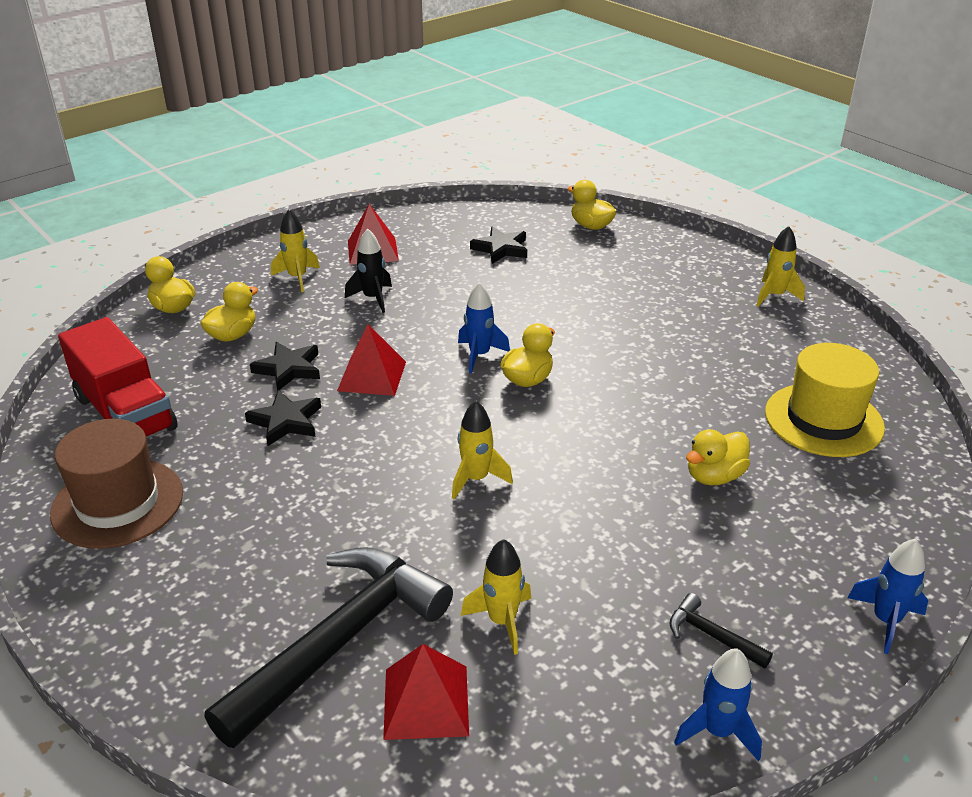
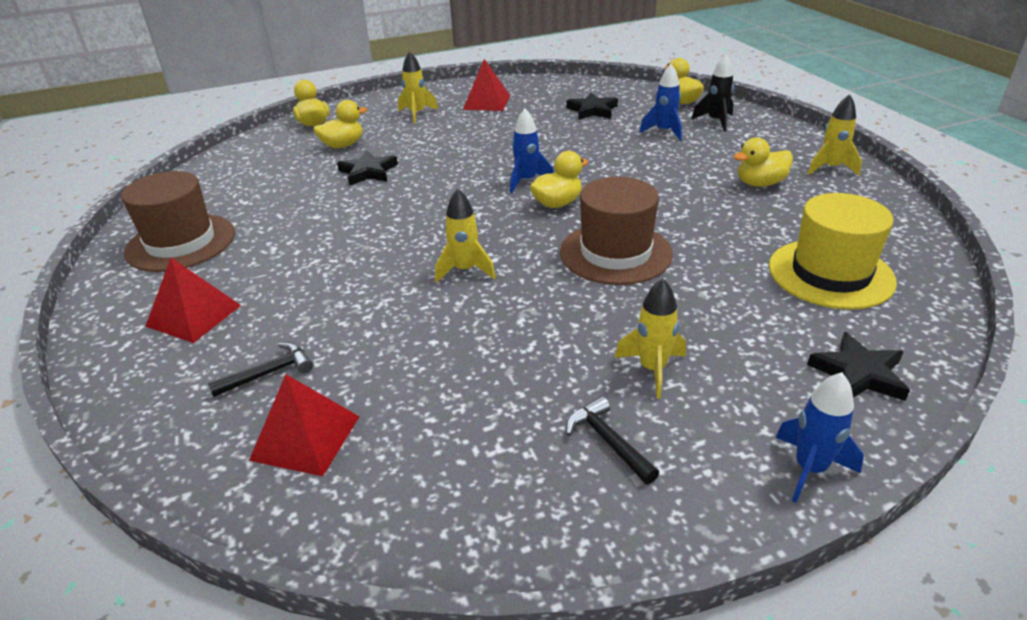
camera: 20 degrees right, 0 degrees up
red truck [58,317,178,438] -> none
black hammer [204,547,453,748] -> black hammer [208,342,313,397], size x0.41
black star [245,390,321,446] -> black star moved to [807,332,910,401]
red pyramid [337,324,406,396] -> red pyramid moved to [146,258,241,343]
black rocket [345,228,392,313] -> black rocket moved to [692,55,734,132]
yellow rocket [461,539,531,655] -> yellow rocket moved to [615,278,686,398]
blue rocket [674,649,762,761] -> blue rocket moved to [639,64,682,141]
yellow duck [686,429,750,485] -> yellow duck moved to [733,137,793,187]
none -> brown hat [560,177,673,285]

